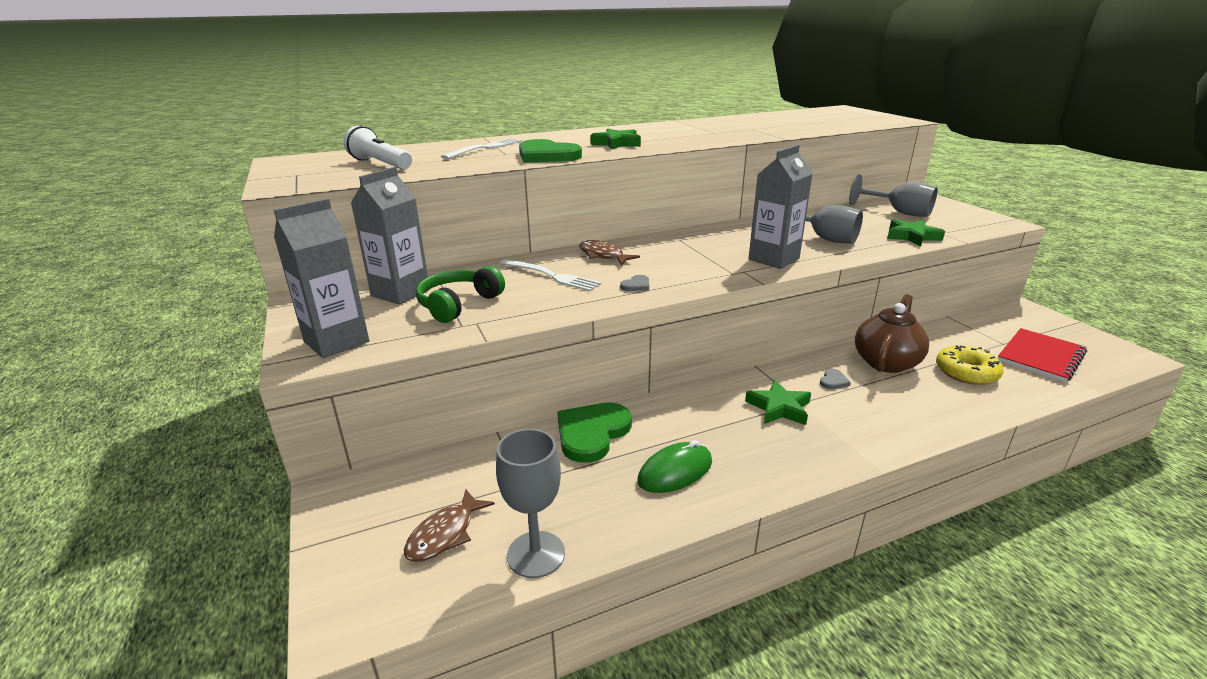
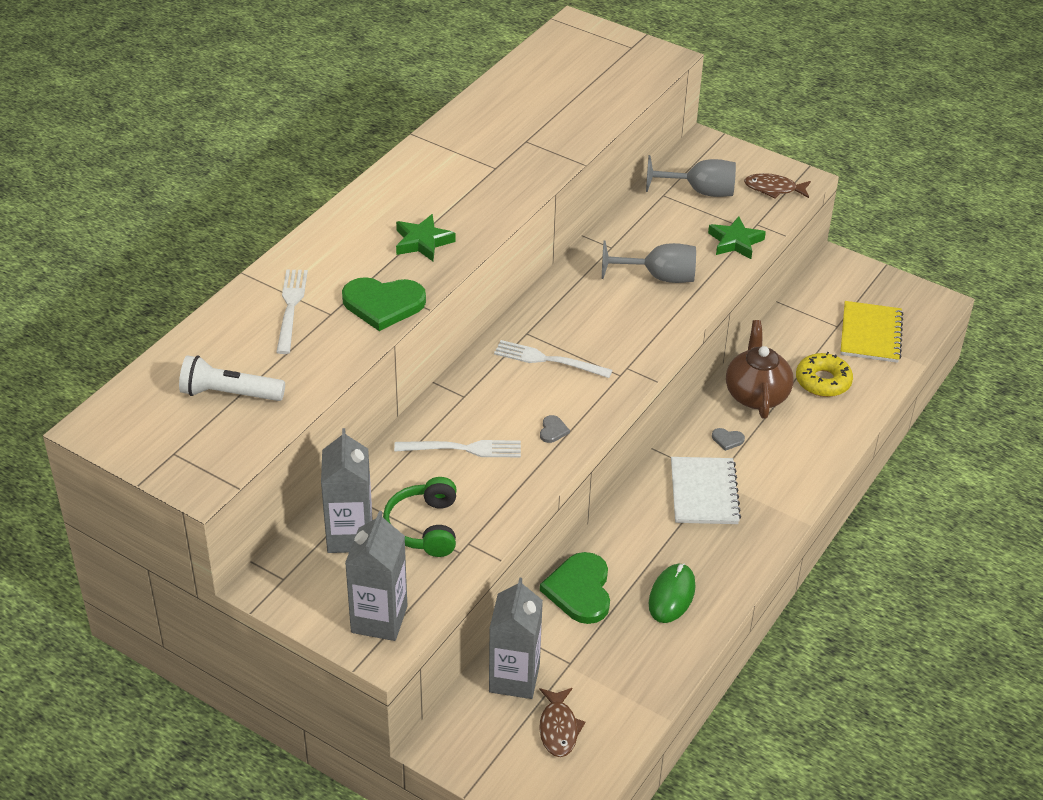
camera: 35 degrees left, 15 degrees up
grey goblet [496,429,565,578] -> none
brown fish [579,240,640,265] -> brown fish moved to [744,173,811,199]
green star [745,380,811,425] -> white notebook [671,457,741,524]
grey carton [748,145,813,269] -> grey carton moved to [489,577,543,699]
grey heart [820,369,851,389] -> grey heart turned 105 degrees clockwise [712,428,745,451]
red notebook [998,328,1087,382] -> yellow notebook [840,301,903,363]
none -> white fork [494,340,612,378]

